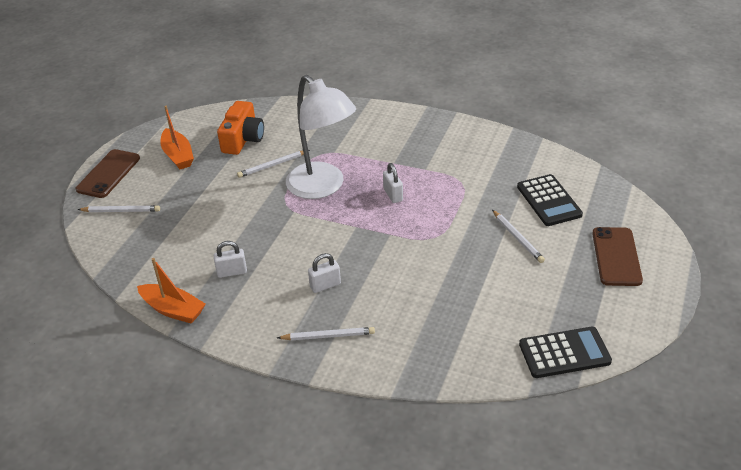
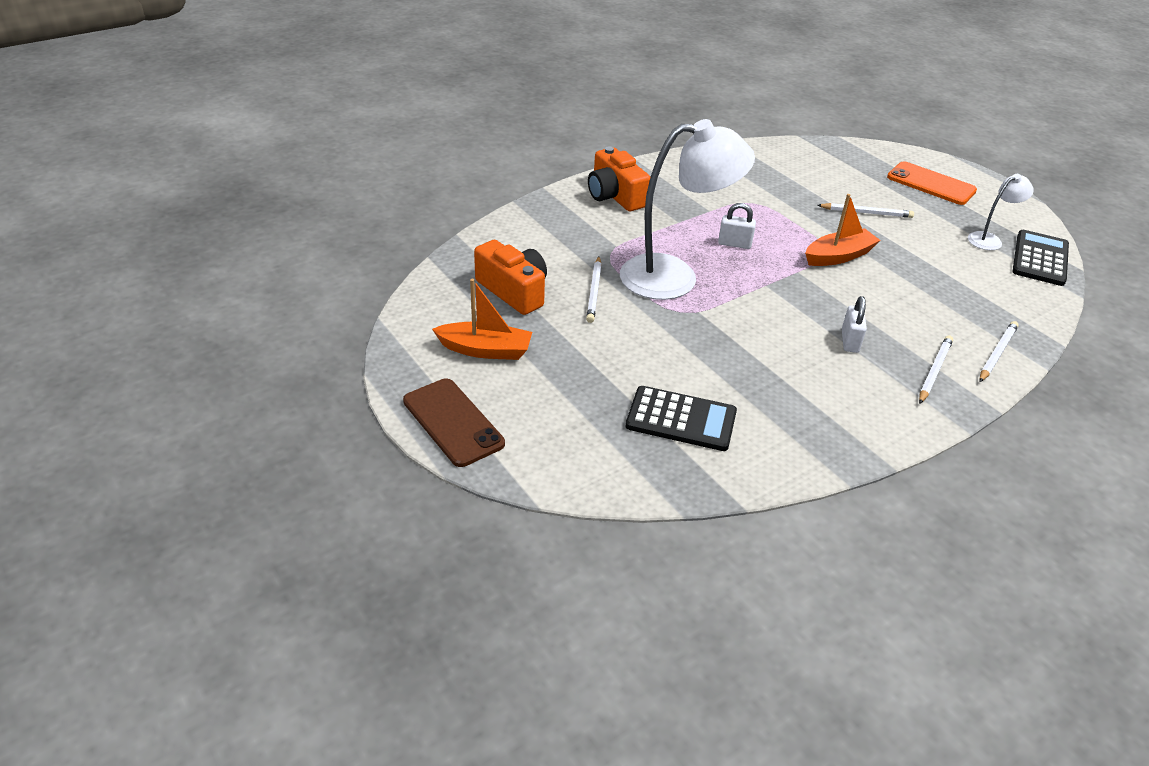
camera: 60 degrees left, 0 degrees up
white pencil [78,205,160,212] -> white pencil moved to [979,321,1019,382]
orange boat [137,258,206,323] -> orange boat moved to [805,194,881,266]
white padlock [214,241,247,278] -> none
black calculator [517,174,583,226] -> black calculator moved to [626,386,737,451]
brown phone [592,227,643,286] -> orange phone [887,161,977,205]
none -> orange camera [588,146,650,211]
none -> white lamp [968,174,1034,250]

